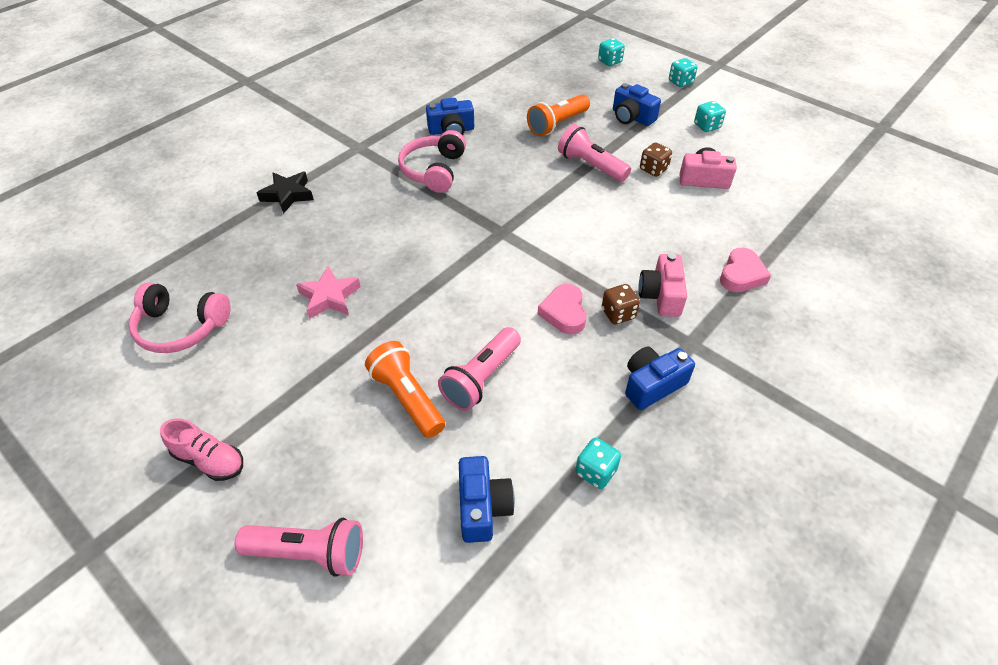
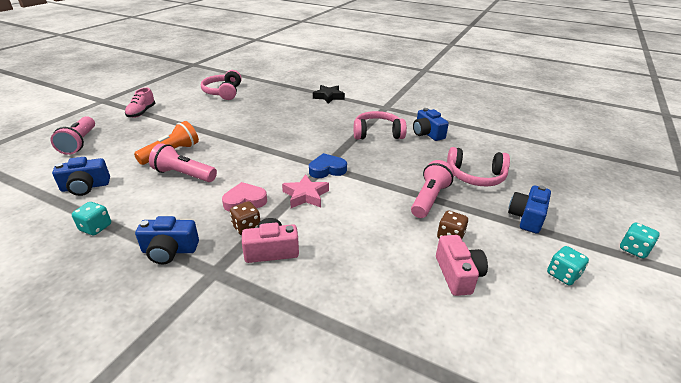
camera: 75 degrees right, 15 degrees down
pink star [296,266,361,319] -> pink star moved to [282,174,329,208]
orange flashlight [527,94,590,136] -> pink headphones [447,147,510,186]
turquoise dice [598,38,625,66] -> none
blue camera [625,347,695,410] -> blue camera turned 135 degrees clockwise [135,216,199,264]
pink heart [720,248,771,292] -> none
none -> blue heart [309,153,347,178]

